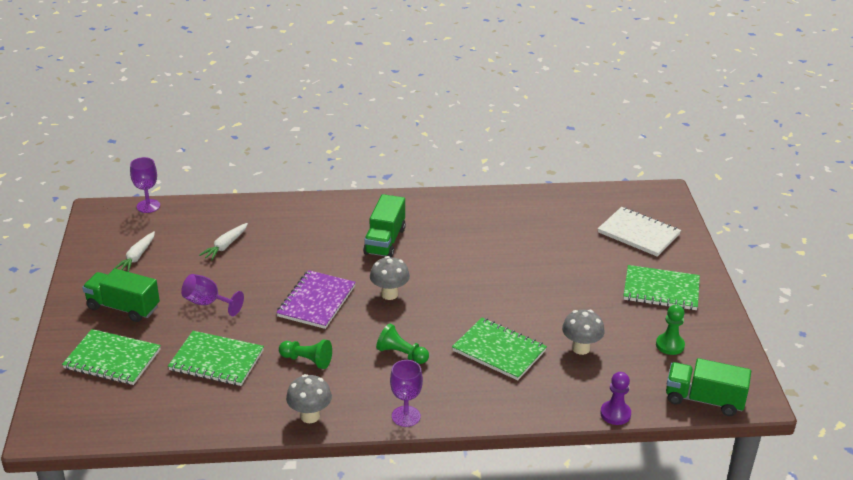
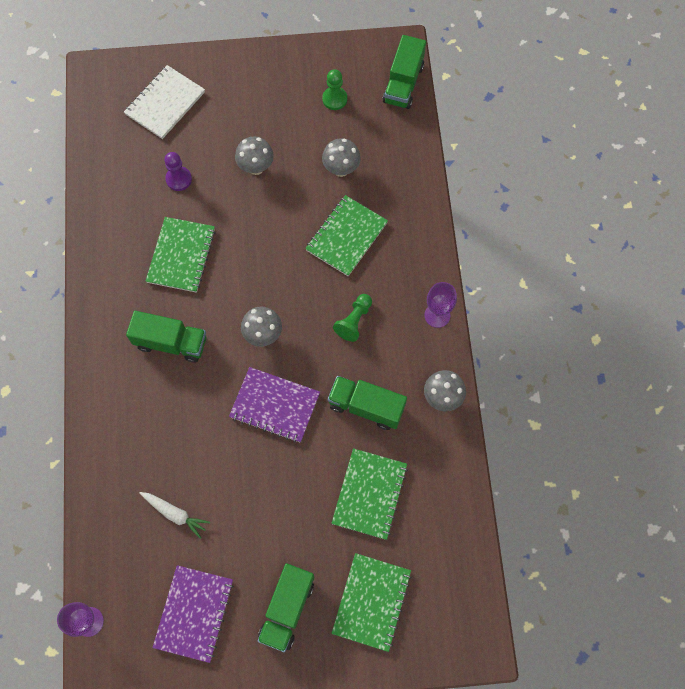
camera: 90 degrees left, 35 degrees up
white carrot [114,232,155,272] -> purple notebook [152,565,234,663]
purple goblet [181,274,244,316] -> none
green pawn [279,340,332,369] -> green truck [328,376,407,430]
purple pawn [600,372,631,425] -> purple pawn moved to [164,152,192,191]
green notebook [624,265,700,310] -> green notebook moved to [146,217,216,293]
none -> grey mushroom [235,136,274,175]

